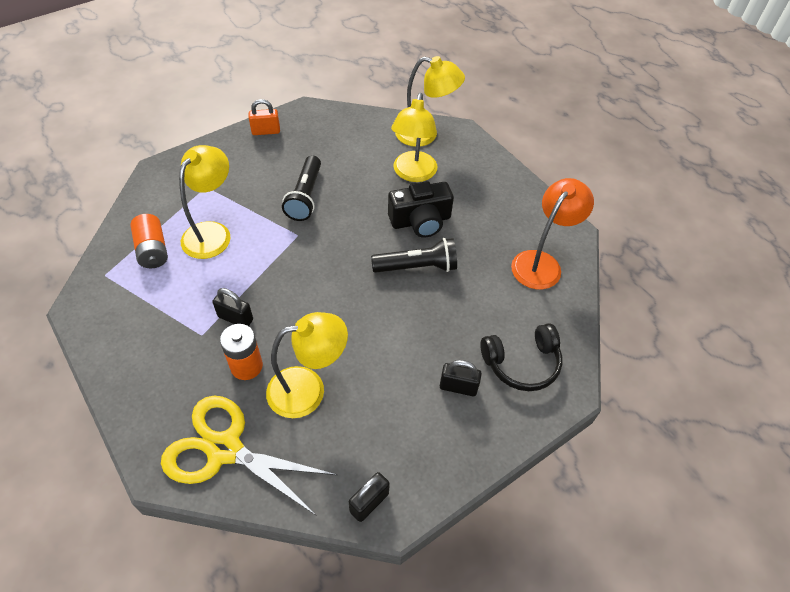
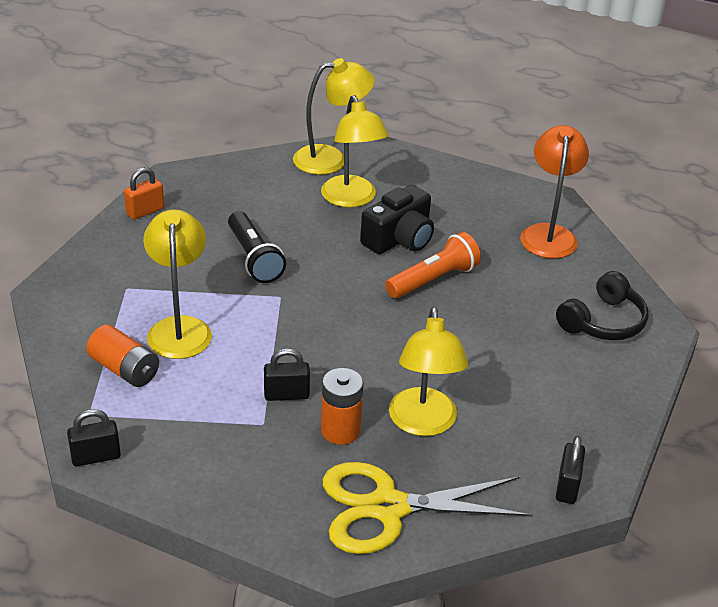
camera: 30 degrees left, 15 degrees down
yellow lamp [266,312,348,418] -> yellow lamp turned 135 degrees clockwise [389,307,468,436]
black flashlight [371,238,457,273] -> orange flashlight [385,232,481,298]
black padlock [440,360,482,396] -> black padlock moved to [67,409,121,466]

